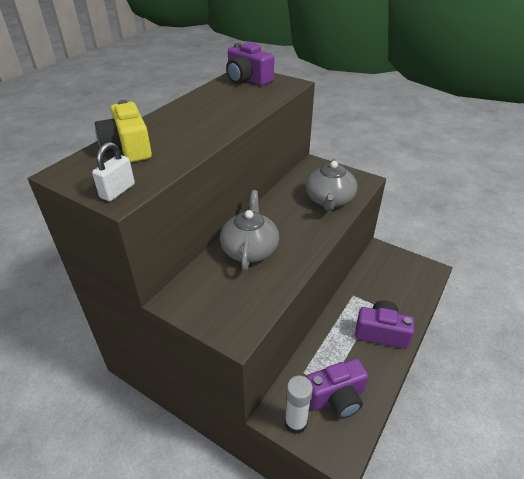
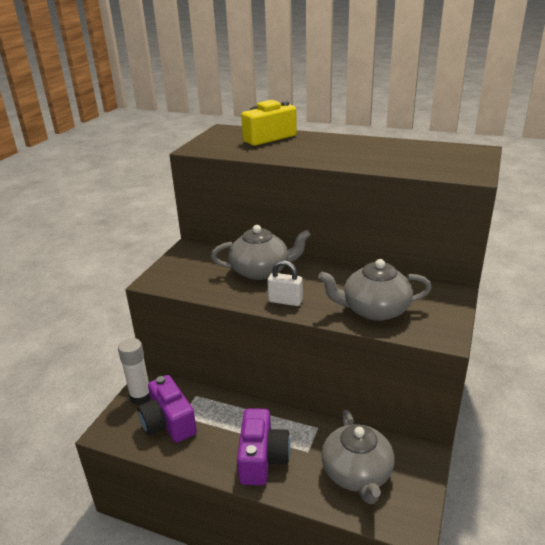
camera: 80 degrees right, 10 degrees down
white padlock [92,142,135,201] -> white padlock moved to [267,260,303,306]
purple camera [226,42,274,86] -> none
none -> grey teapot [321,410,395,504]

